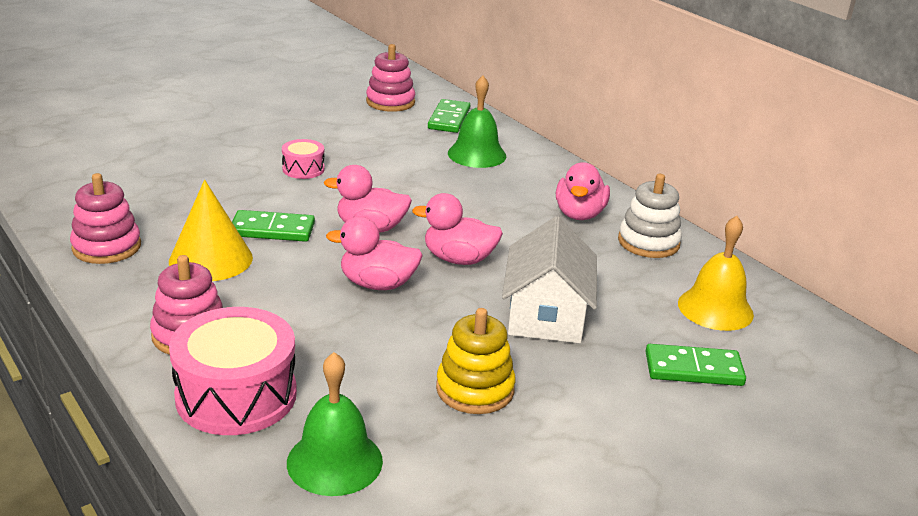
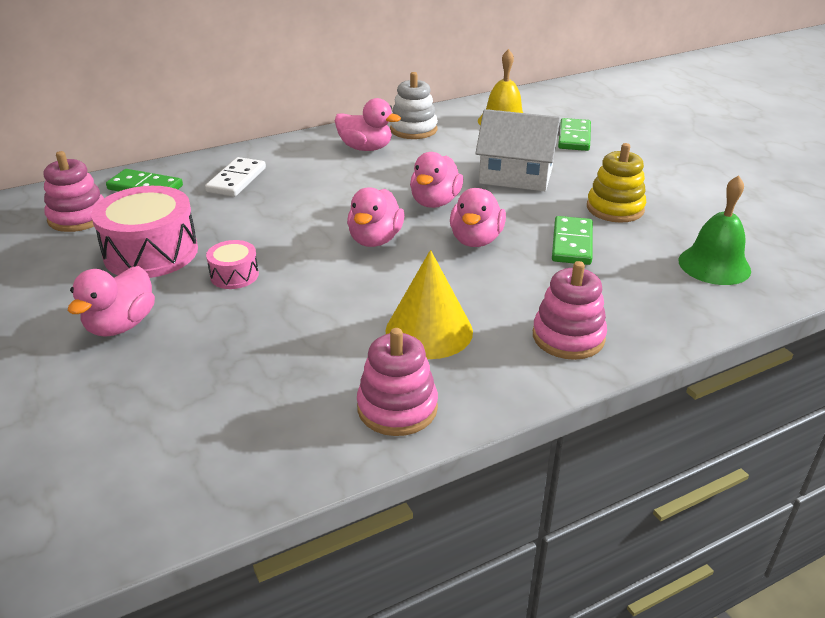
camera: 80 degrees left, 5 degrees up
pink drum [169,307,297,435] -> pink drum moved to [91,186,198,278]
green domino [232,210,315,242] -> green domino moved to [552,216,593,265]
green bell [448,75,506,168] -> white domino [205,157,266,197]
none -> pink duck [68,266,155,337]

